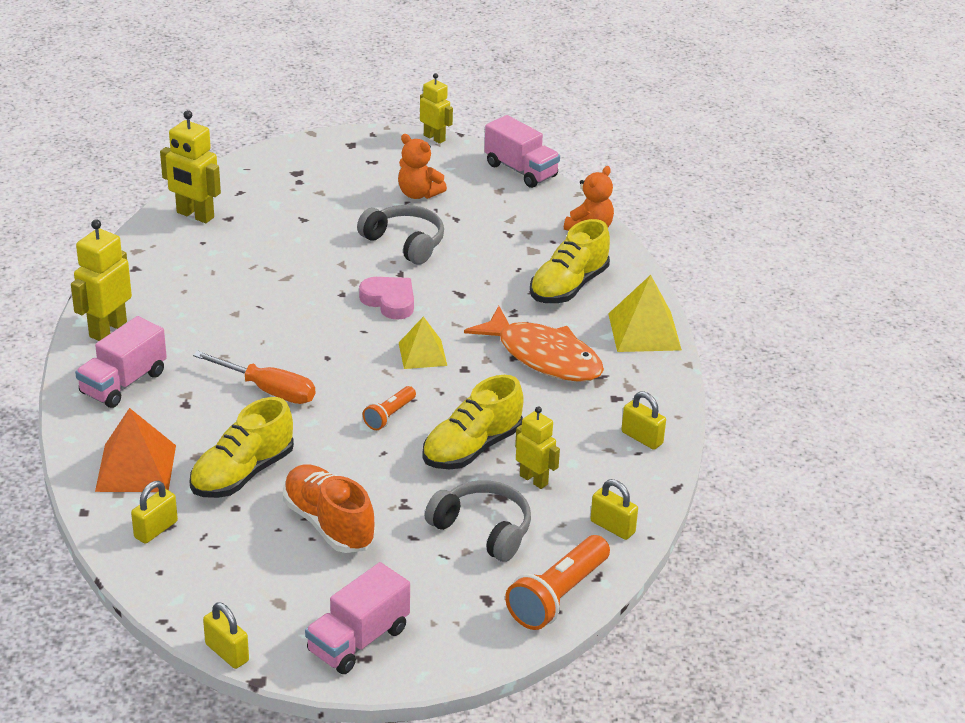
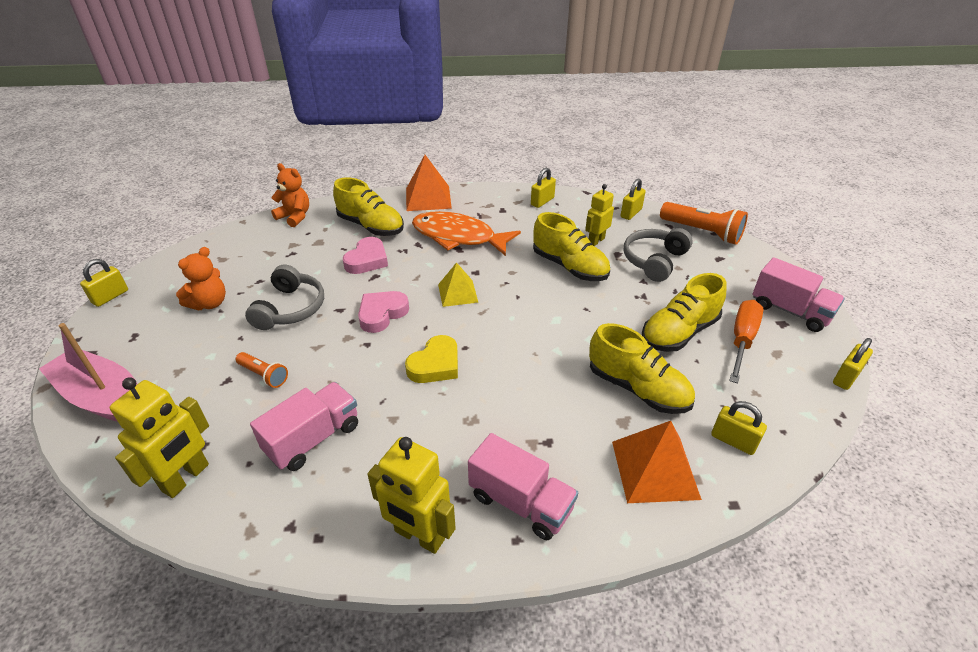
camera: 90 degrees left, 5 degrees up
orange screwdriver [193,351,315,404] -> orange screwdriver moved to [729,300,764,384]
orange shoe [283,464,376,553] -> yellow shoe [642,273,726,352]
grey headphones [357,205,444,265] -> grey headphones turned 150 degrees clockwise [245,265,324,330]
orange flashlight [363,386,416,430] -> orange flashlight moved to [236,352,288,388]
yellow robot [420,73,453,144] -> yellow padlock [80,259,128,307]
orange fish [464,306,604,382] -> orange fish turned 105 degrees counterclockwise [412,211,521,256]
pink truck [484,115,560,188] -> pink truck moved to [250,382,358,471]
yellow pyramid [608,275,682,352] -> orange pyramid [406,155,452,211]
none -> pink boat [39,323,137,422]
none -> pink heart [343,237,388,274]
none -> yellow heart [405,335,458,383]

